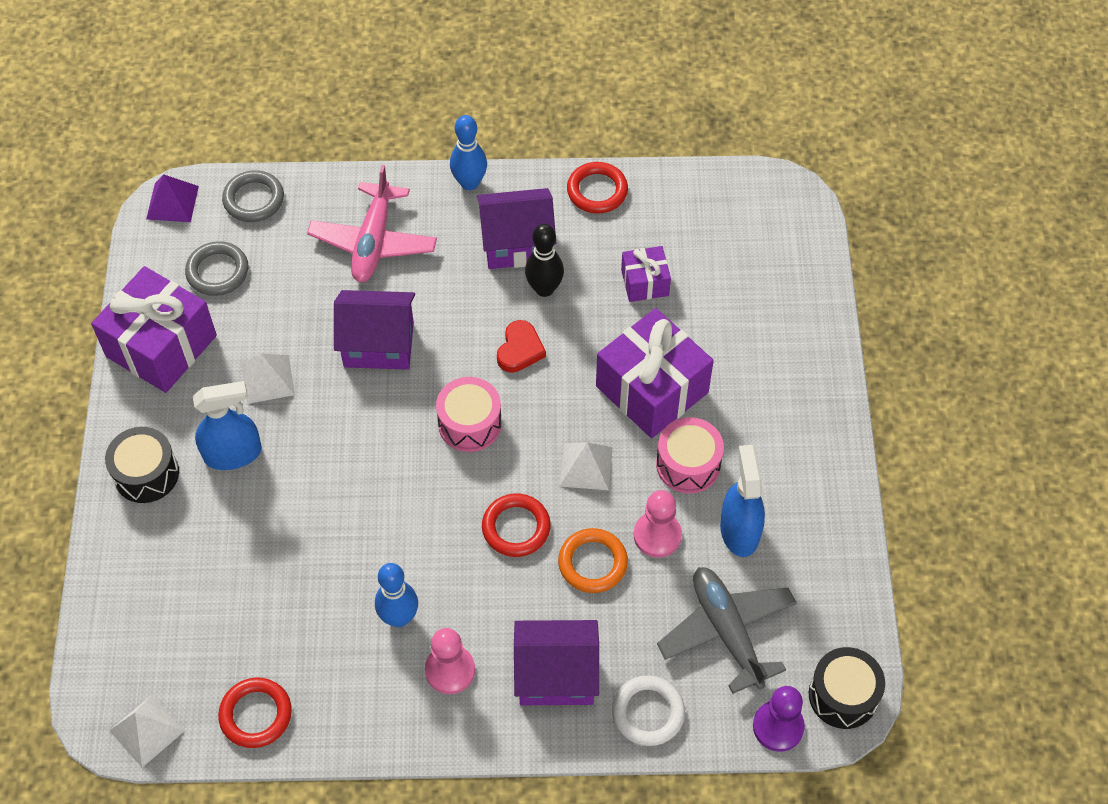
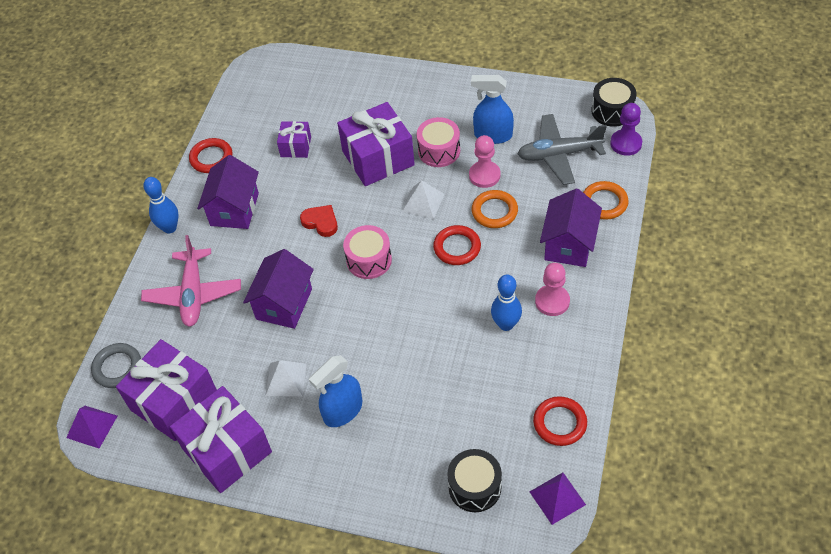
camera: 70 degrees left, 5 degrees down
black drum [105,427,179,503] -> black drum moved to [447,449,502,512]
white pyramid [109,695,184,767] -> purple pyramid [530,473,586,525]
grey ring [185,241,249,296] -> purple gift [116,339,217,441]
blue spray bottle [193,381,261,470] -> blue spray bottle turned 135 degrees counterclockwise [309,355,362,427]
pink plane [307,165,437,282] -> pink plane turned 60 degrees clockwise [141,235,241,327]
black bowling pin [525,224,564,297] -> none
white ring [612,675,685,746] -> orange ring [583,181,629,220]

